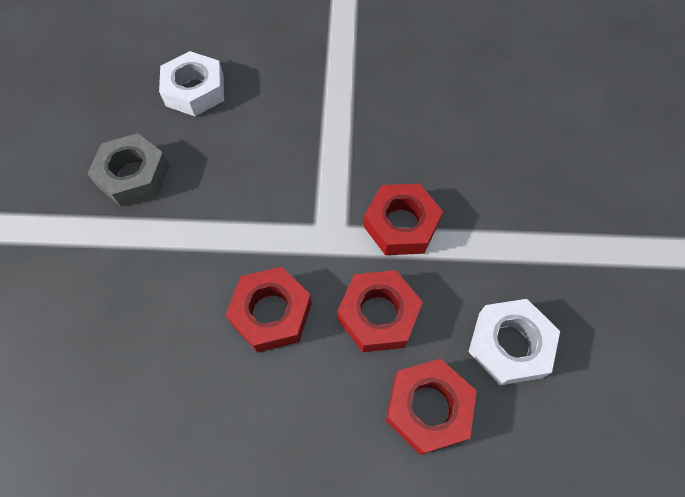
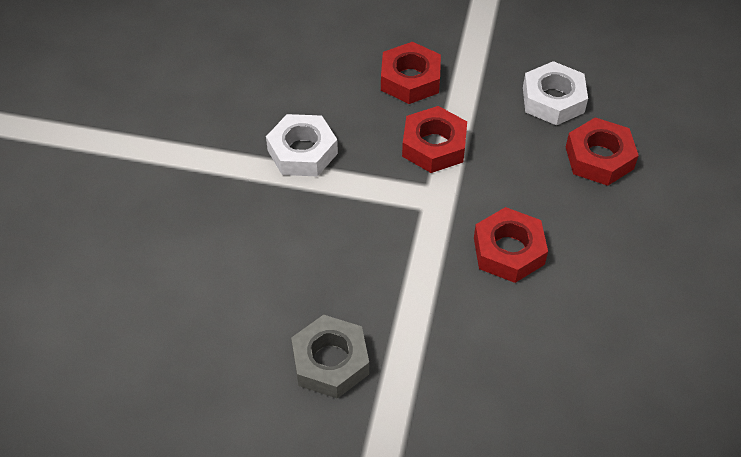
camera: 80 degrees left, 10 degrees down
white nut [159,51,224,116] -> white nut moved to [266,114,338,177]
red nut [337,270,423,352] -> red nut moved to [381,42,441,104]

